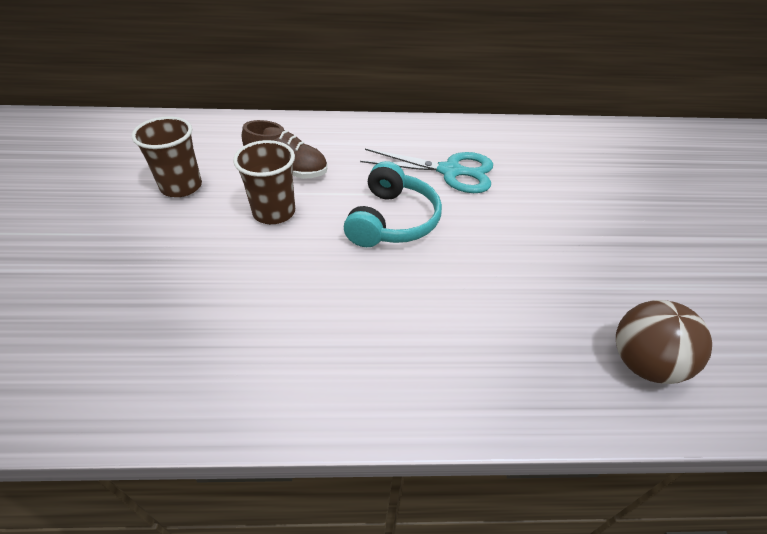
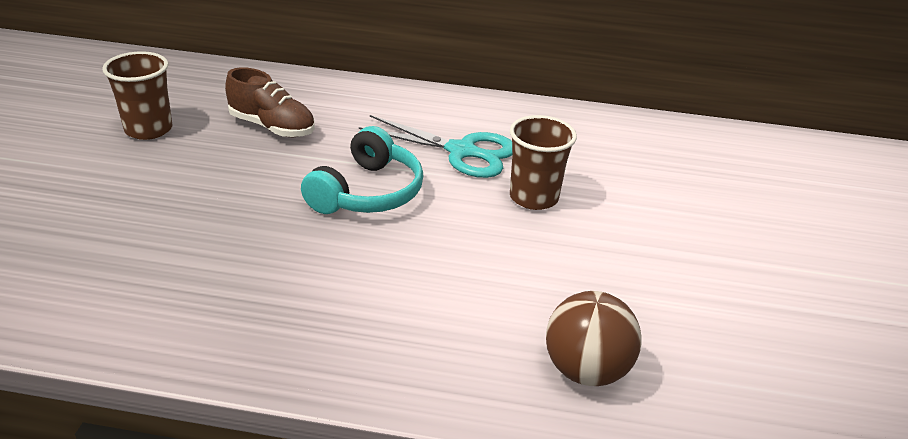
camera: 10 degrees right, 10 degrees down
brown cup [233,140,295,224] -> brown cup moved to [510,115,577,210]

